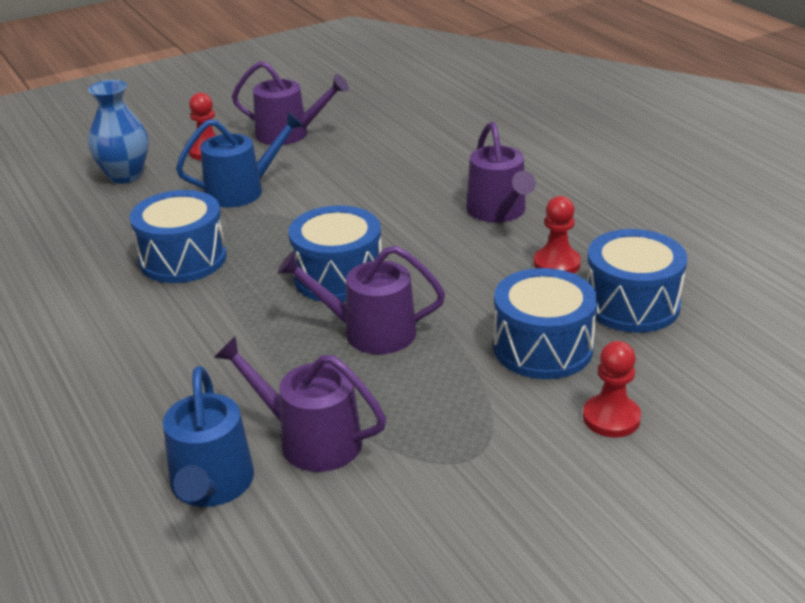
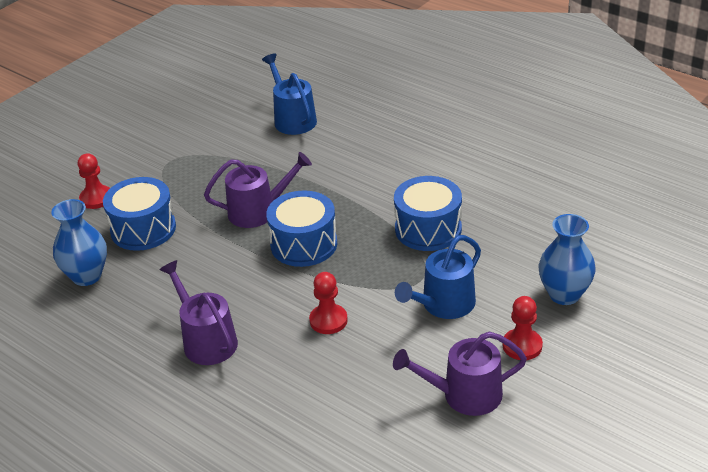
camera: 160 degrees right, 5 degrees up
purple watering can [214,336,386,472] -> none
red pawn [534,196,581,274] -> red pawn moved to [309,272,348,334]
blue drum [586,229,687,333] -> blue vase [51,199,107,286]

